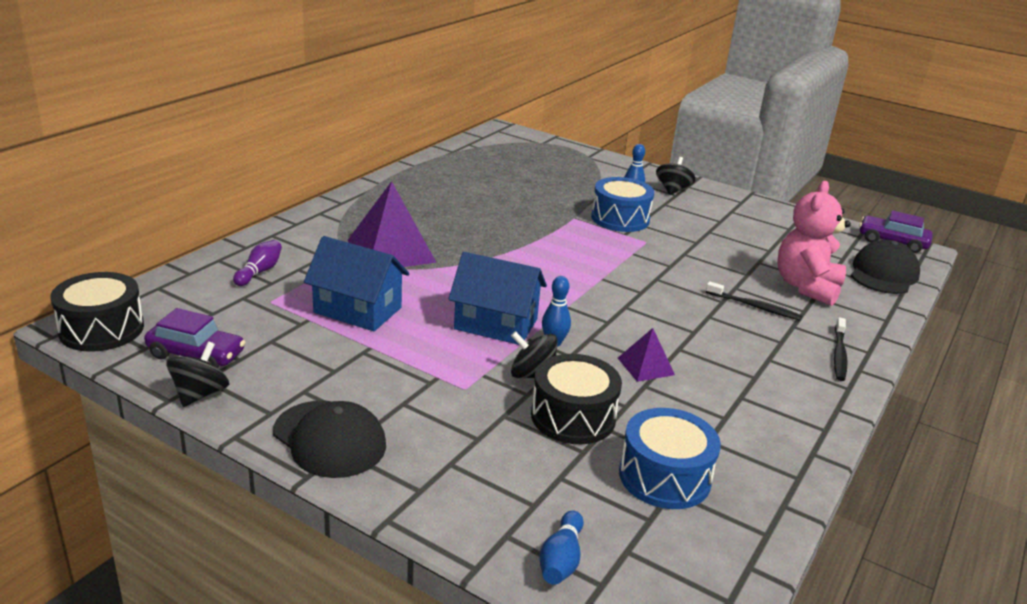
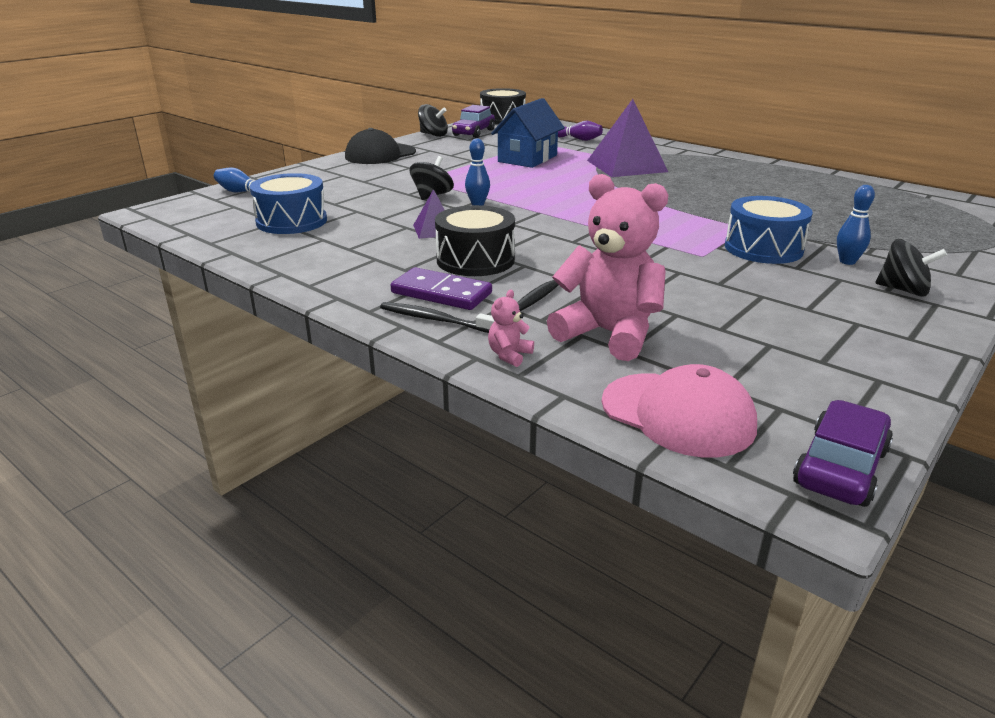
camera: 100 degrees right, 0 degrees up
blue house [448,252,547,345] -> none
black drum [531,354,622,444] -> black drum moved to [435,205,515,276]
black cap [851,240,920,294] -> pink cap [602,364,757,457]
none -> purple domino [391,267,492,310]
none -> pink teddy bear [488,290,534,367]

